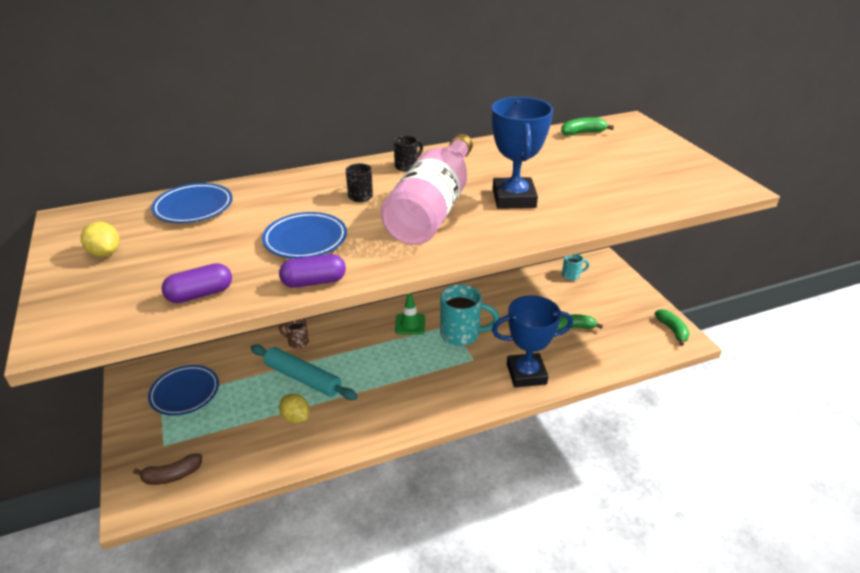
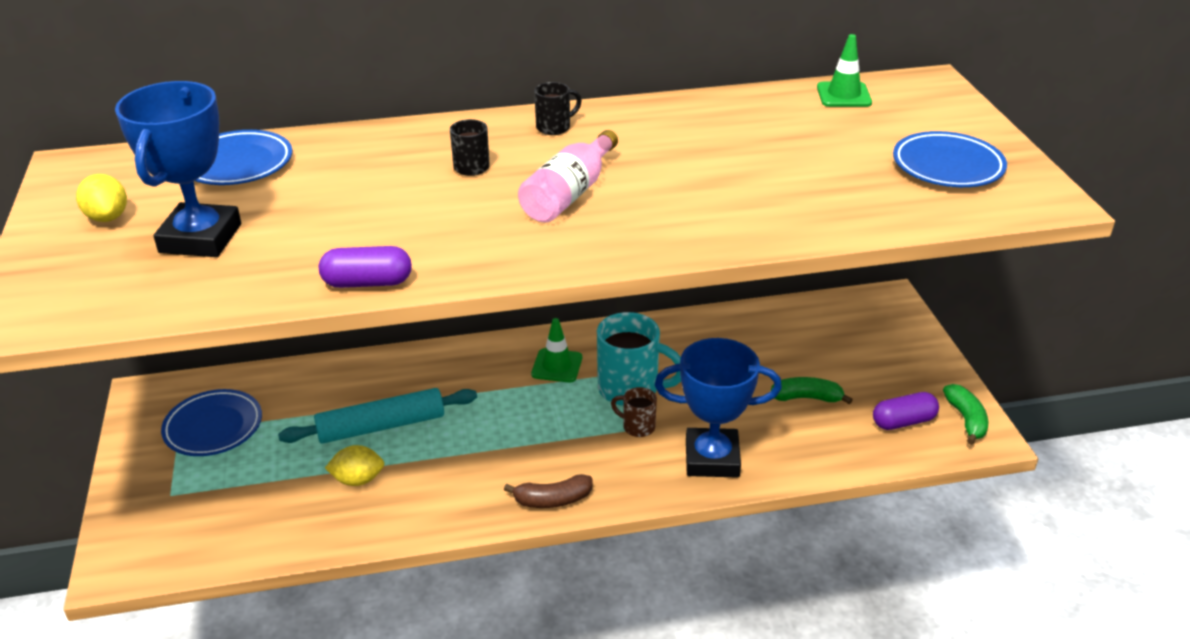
camera: 10 degrees right, 0 degrees up
brown banana [133,453,202,485] -> brown banana moved to [504,474,592,508]
purple capsule [161,263,232,303] -> purple capsule moved to [873,392,939,430]
turquoise rolling pin [251,345,358,400] -> turquoise rolling pin turned 60 degrees counterclockwise [278,388,477,444]
blue plate [262,212,347,259] -> blue plate moved to [893,131,1007,187]
brown mug [279,318,309,348] -> brown mug moved to [611,387,657,437]
yellow lemon [279,394,310,423] -> yellow lemon turned 60 degrees counterclockwise [325,445,384,486]
pink bottle [381,134,473,245] -> pink bottle [518,130,618,222], size x0.58
blue trophy [492,97,553,209] -> blue trophy moved to [115,81,241,257]
green banana [561,117,614,136] -> green traffic cone [817,34,872,107]
turquoise mug [562,254,589,281] -> none

